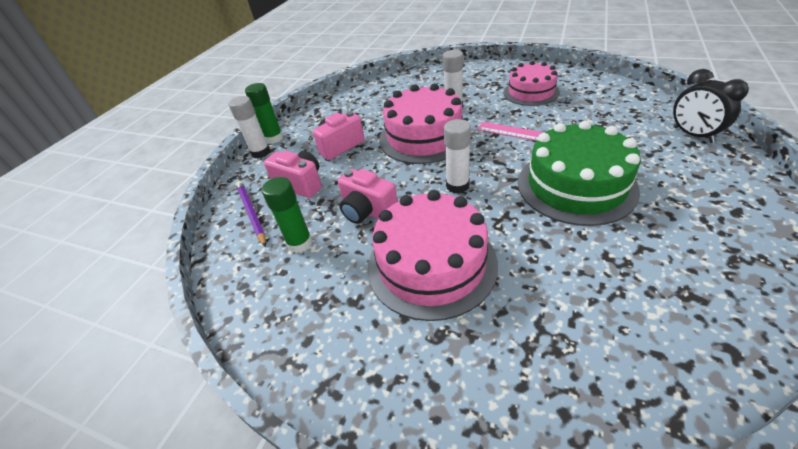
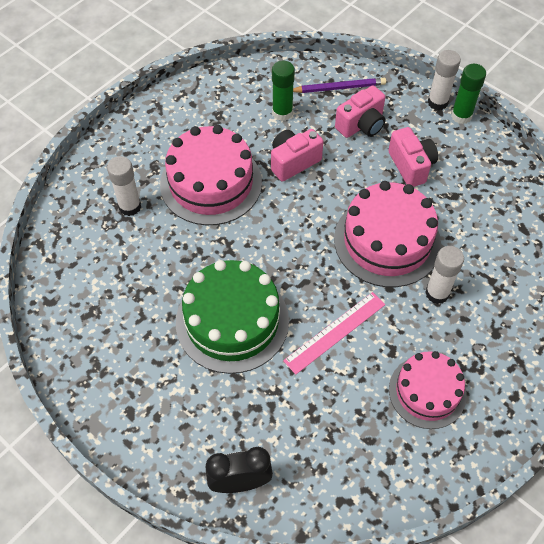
camera: 105 degrees right, 15 degrees up
white glue stick [444,119,471,194] -> white glue stick moved to [107,156,141,216]

